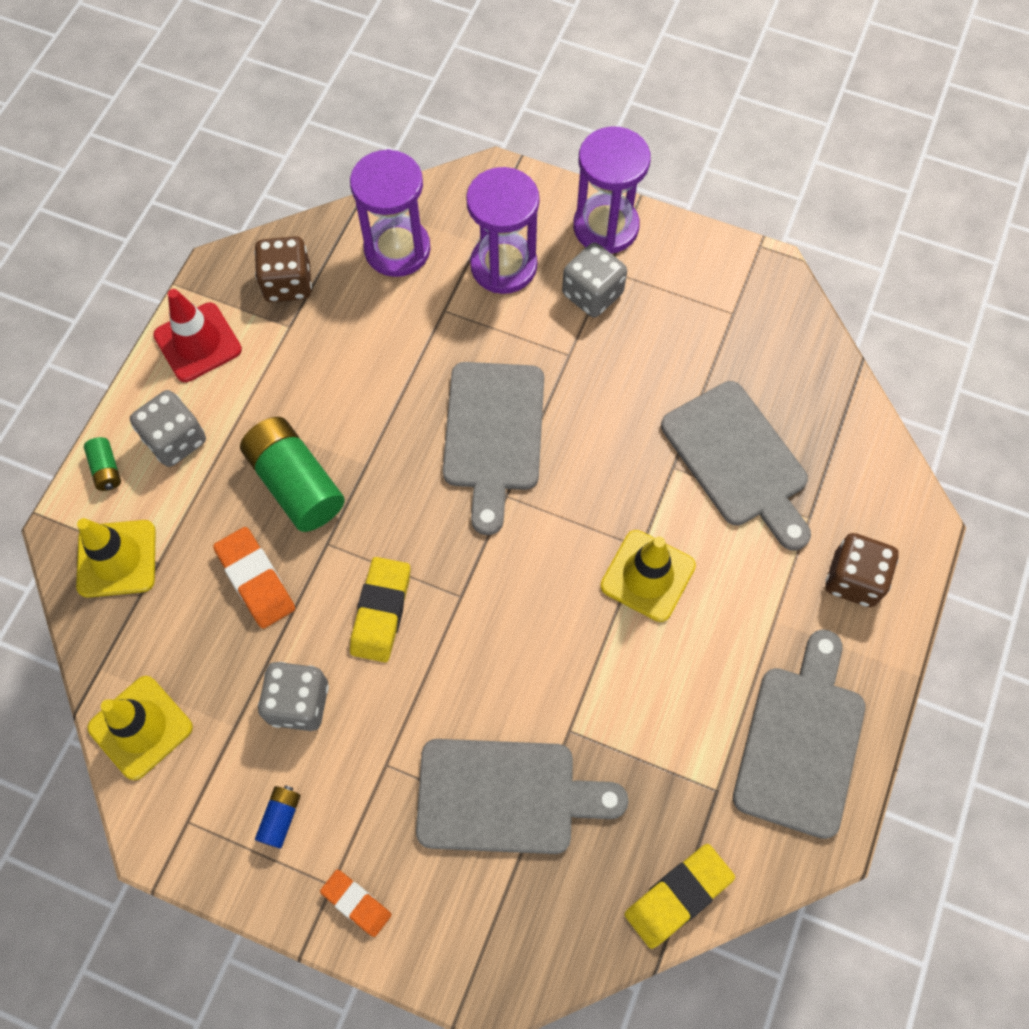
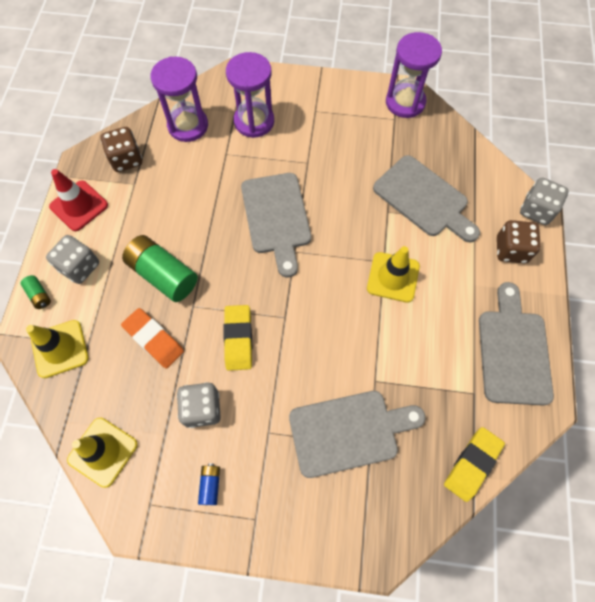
camera: 15 degrees left, 0 degrees up
orange eraser [320,870,392,937] -> none
grey dice [562,243,627,317] -> grey dice moved to [520,178,569,225]
purple hourglass [573,126,651,254] -> purple hourglass moved to [386,32,442,118]

